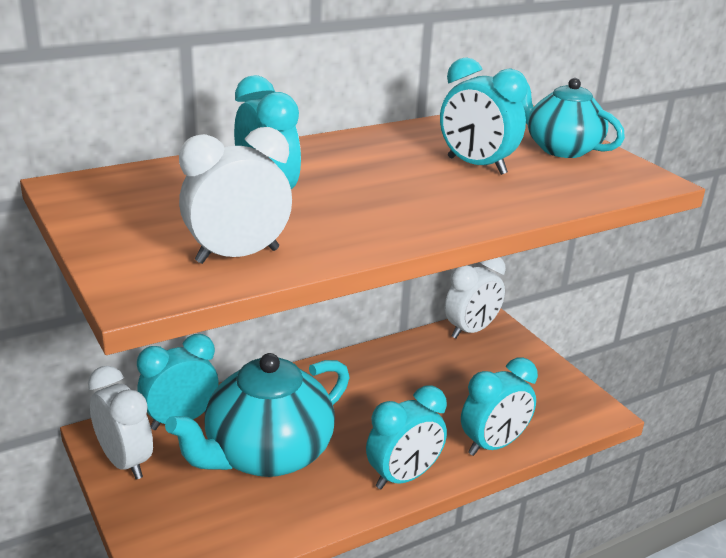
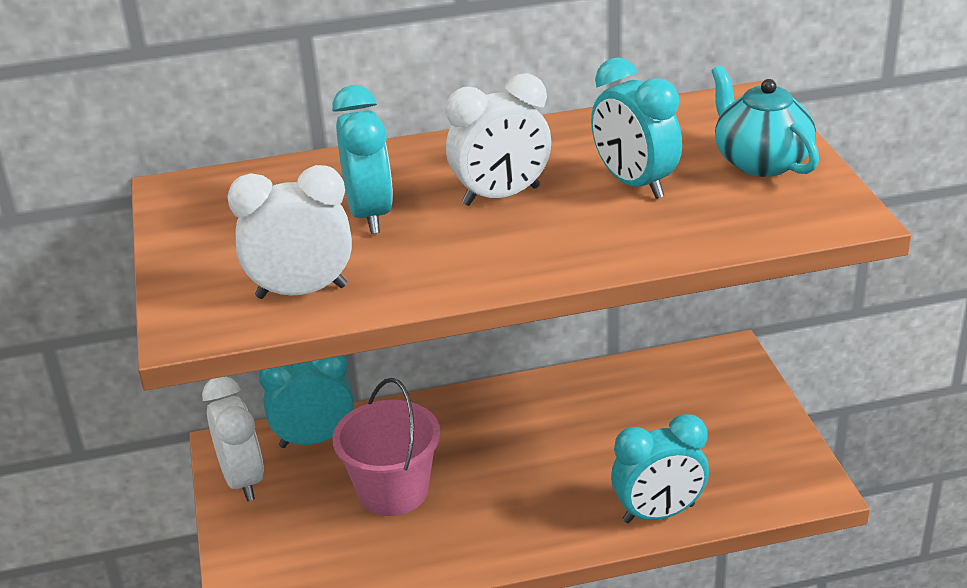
camera: 20 degrees right, 5 degrees up
turquoise teapot [165,353,350,477] -> pink bucket [333,378,441,516]
turquoise clock [366,386,447,489] -> none
white clock [445,257,506,339] -> white clock moved to [446,73,551,206]

